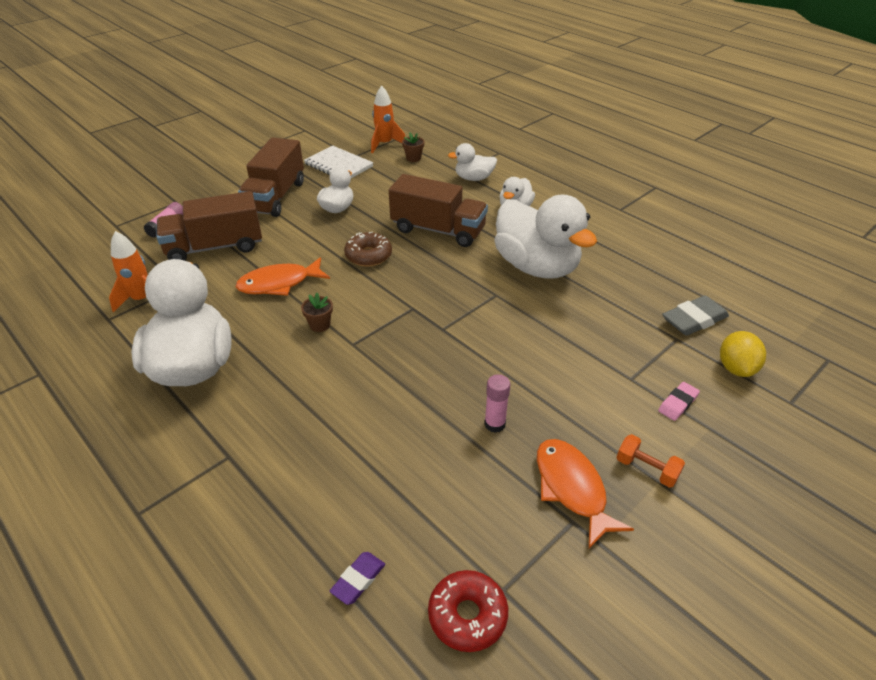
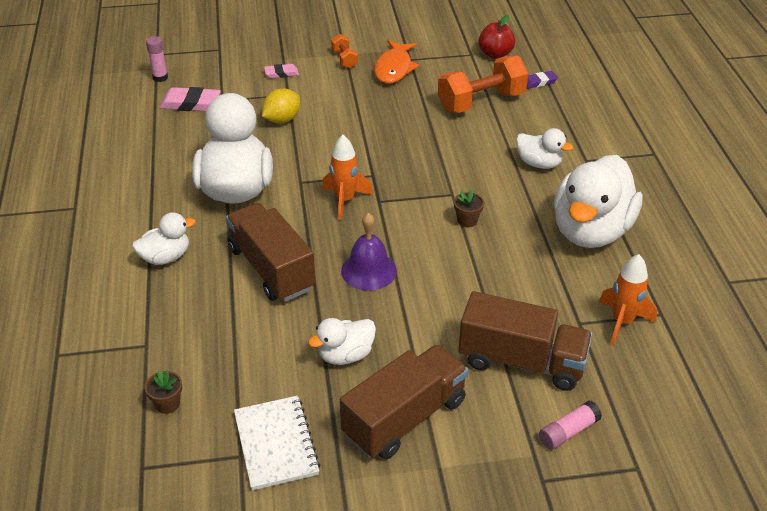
camera: 145 degrees left, 0 degrees up
orange fish [236,257,330,296] -> none
brown donut [344,232,392,267] -> purple bell [341,213,397,291]
orange rocket [371,86,405,153] -> orange rocket moved to [322,135,373,220]
red donut [428,570,508,652] -> red apple [479,15,515,59]
white duck [448,143,497,181] -> white duck moved to [516,128,573,169]
pink glue stick [484,374,510,433] -> pink glue stick moved to [146,36,168,82]
grey eraser [662,295,729,336] -> pink eraser [159,87,221,111]
yellow lemon [720,331,766,377] -> yellow lemon moved to [262,89,300,123]
none -> orange dumbbell [438,56,528,113]

